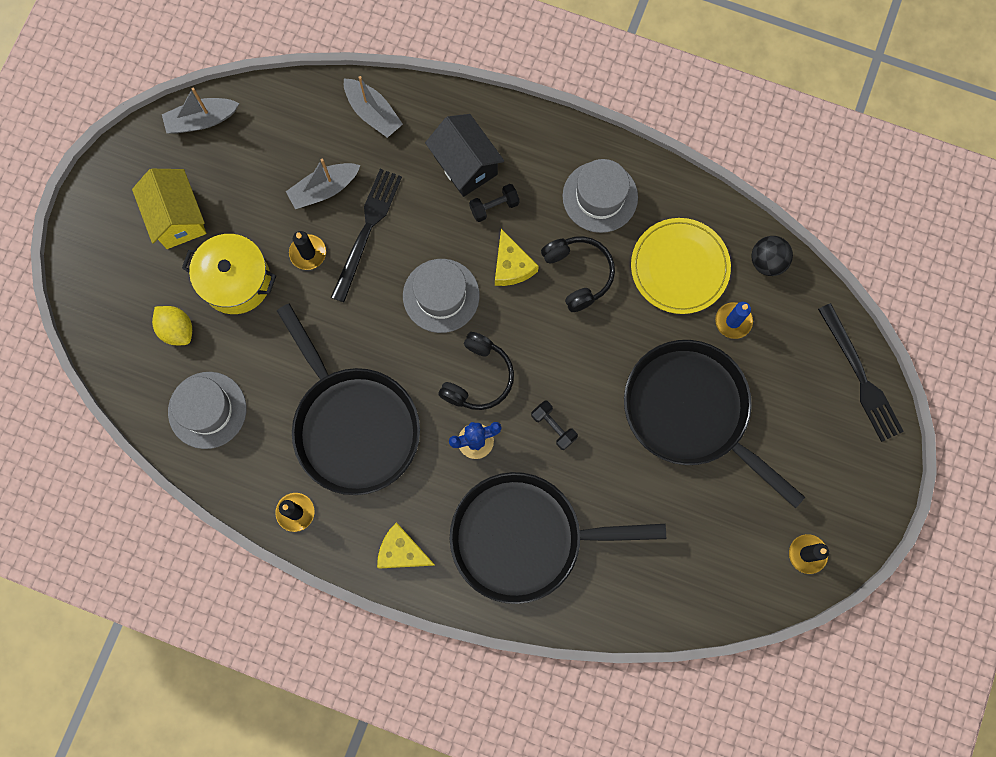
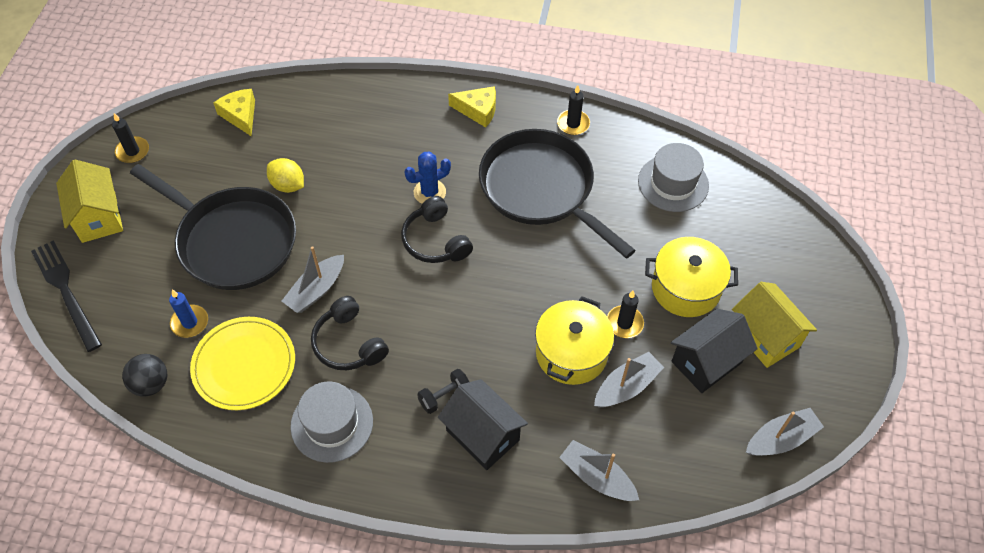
camera: 170 degrees right, 20 degrees down
yellow lemon [152,306,192,345] -> yellow lemon moved to [267,158,304,193]
black fork [331,169,402,302] -> yellow pot [535,296,614,385]
grey hat [403,259,480,333] -> none
black headphones [438,332,514,410] -> black headphones turned 45 degrees counterclockwise [401,196,473,263]
black pan [450,472,666,604] -> none
yellow cheese [495,229,539,286] -> yellow cheese moved to [214,89,255,136]
black dumbbell [531,401,578,450] -> none
none -> yellow house [56,160,123,243]
none -> grey boat [282,246,344,313]
none -> black house [671,309,758,393]

